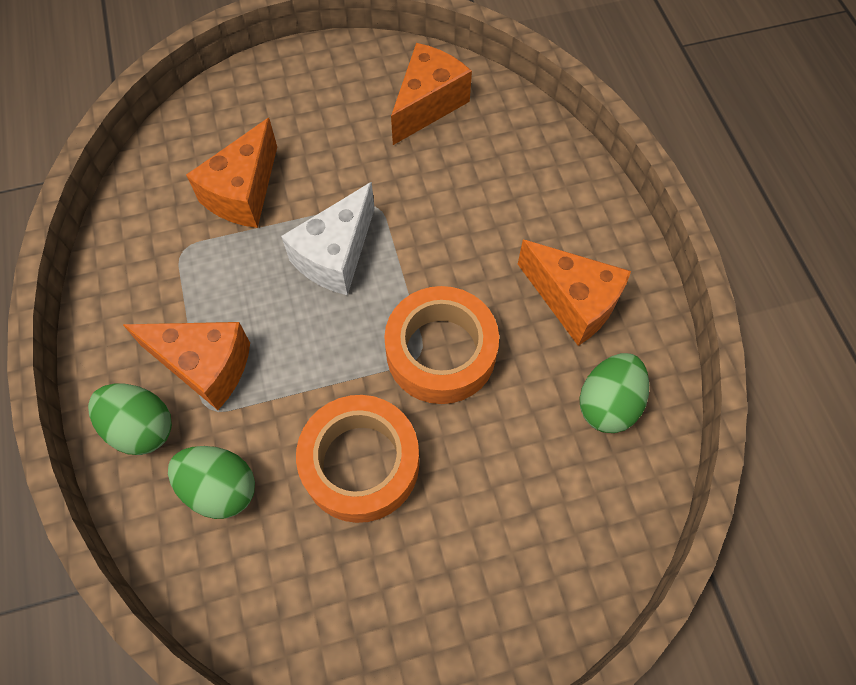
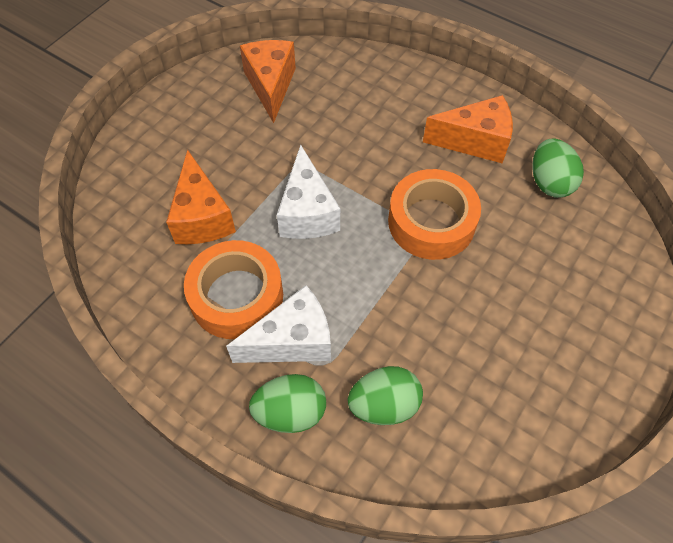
camera: 40 degrees left, 5 degrees down
orange cheese [122,322,250,410] -> white cheese [226,285,331,363]
orange tape [296,395,419,523] -> orange tape moved to [184,240,283,339]

